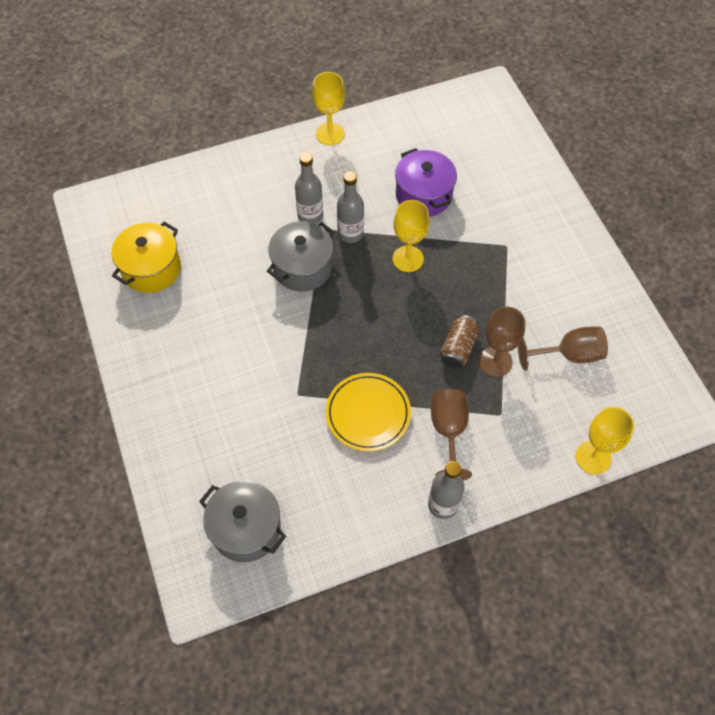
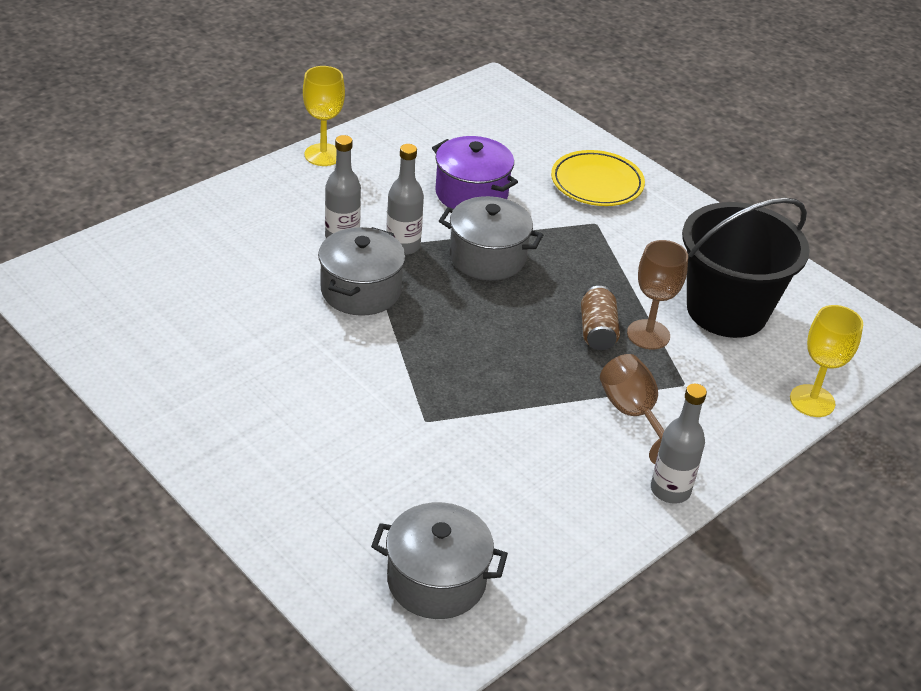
camera: 25 degrees left, 20 degrees down
yellow pot [112,221,181,293] -> none
yellow plate [326,373,411,451] -> yellow plate moved to [551,150,645,206]
yellow goblet [392,200,429,272] -> grey pot [439,196,543,280]
brown goblet [518,327,608,371] -> black bucket [682,198,810,338]

